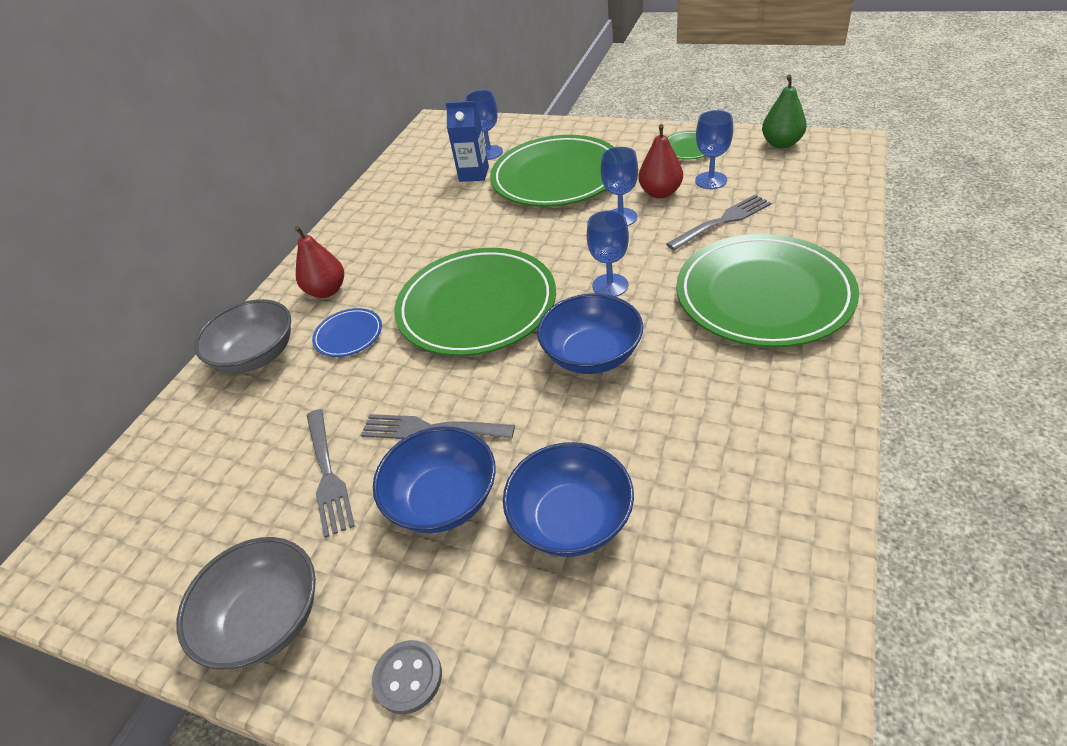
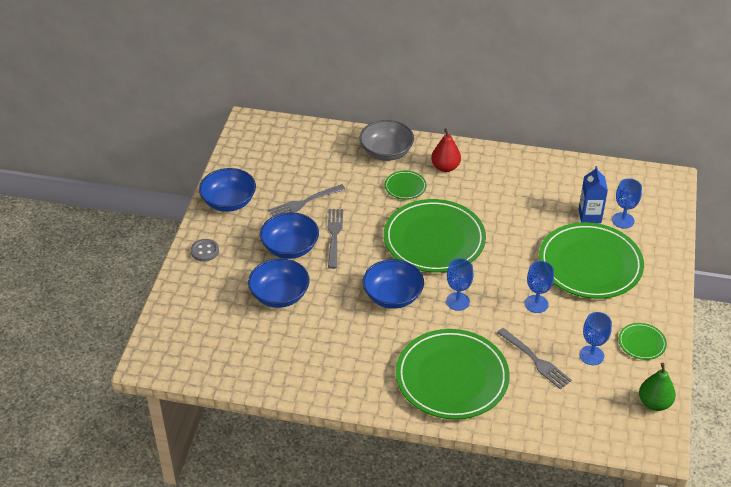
camera: 75 degrees right, 0 degrees up
grey bowl [176,537,316,669] -> blue bowl [199,168,256,212]
blue plate [312,308,382,357] -> green plate [385,171,427,200]
red pear [638,124,683,198] -> none

